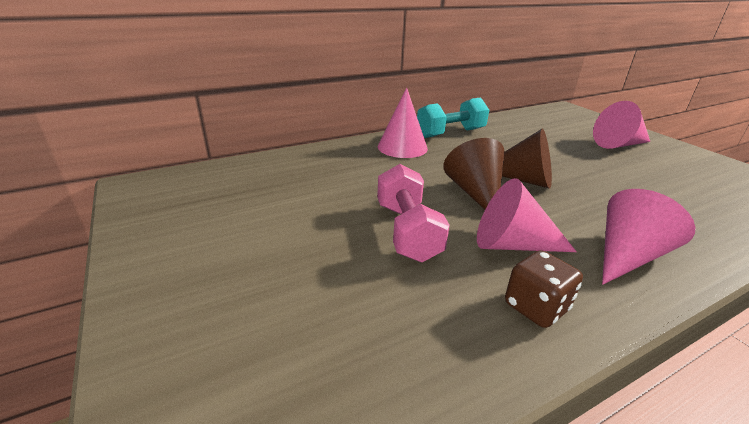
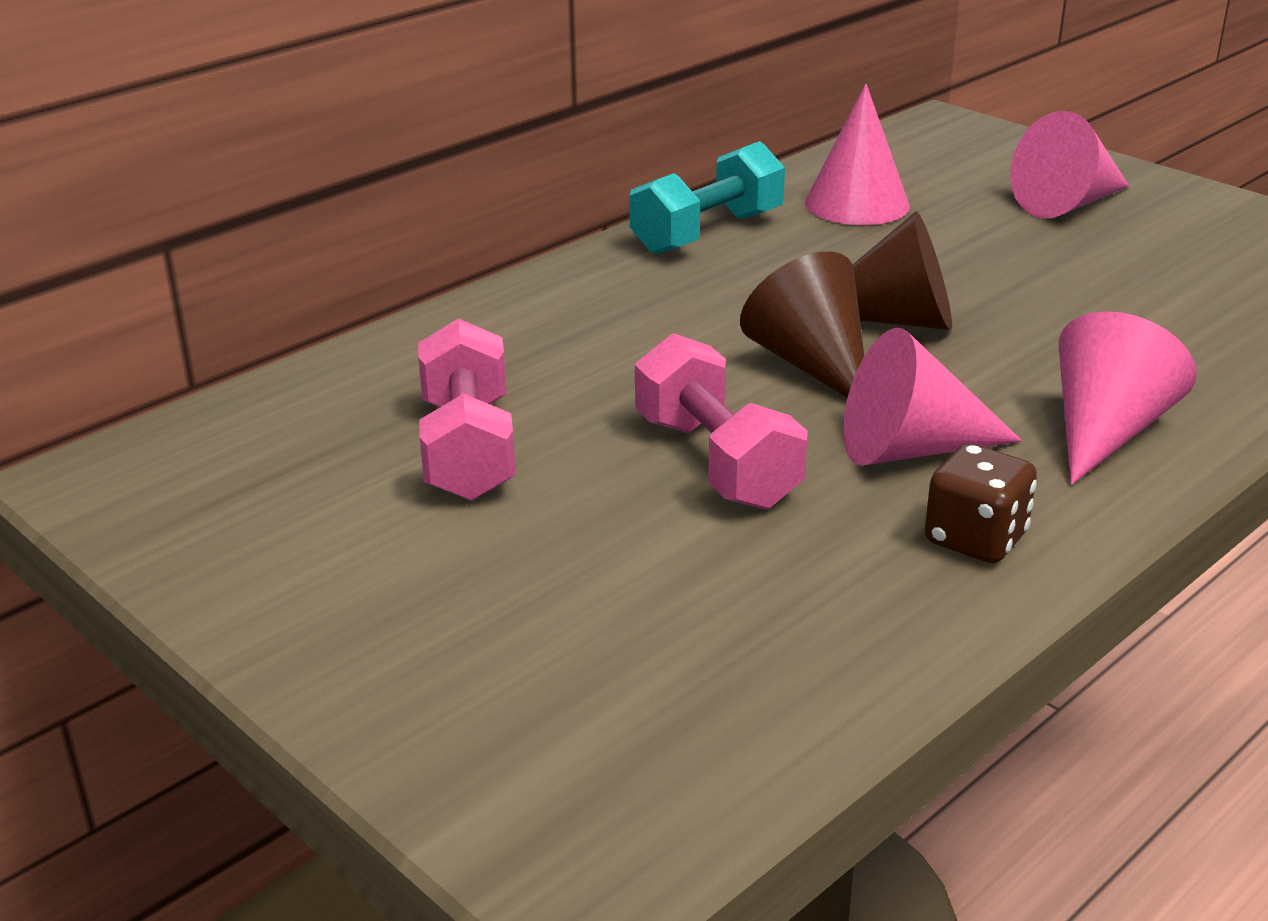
camera: 15 degrees left, 0 degrees up
pink cone [378,88,428,158] -> pink cone moved to [805,84,910,225]
none -> pink dumbbell [418,318,516,501]

